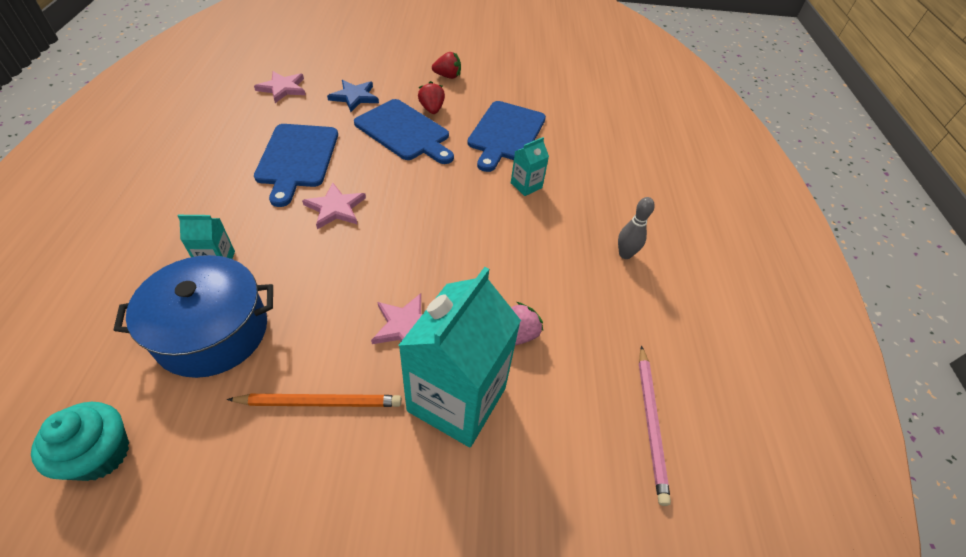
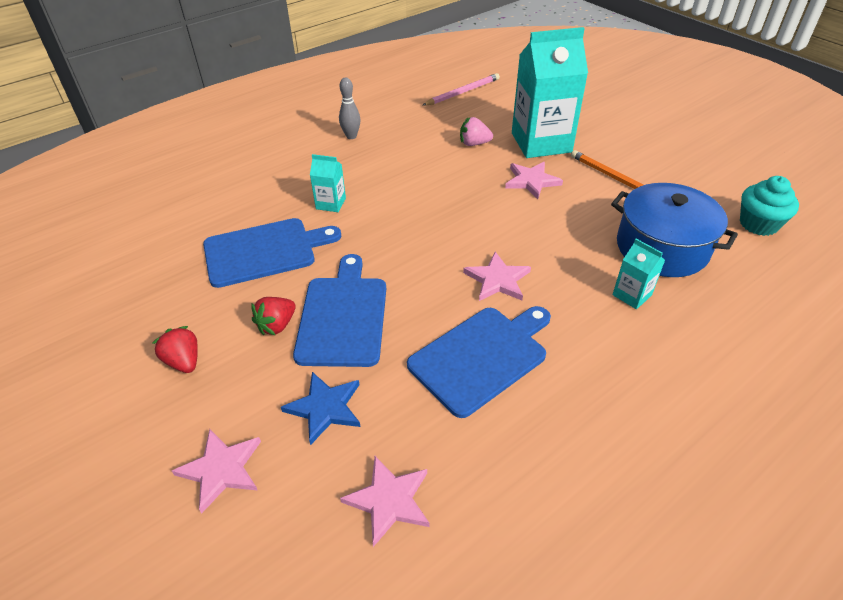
camera: 125 degrees left, 5 degrees down
none -> pink star [172,429,261,514]

